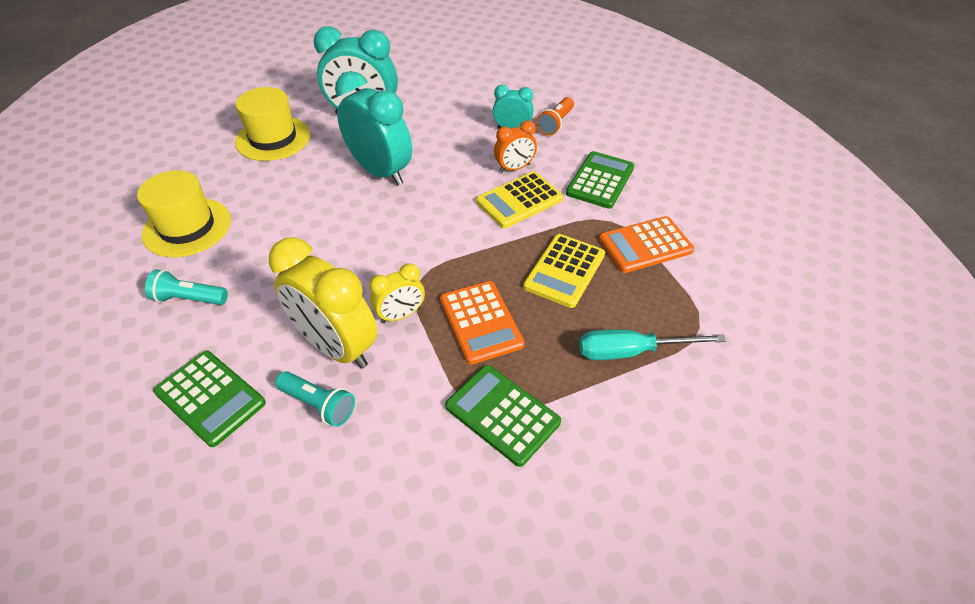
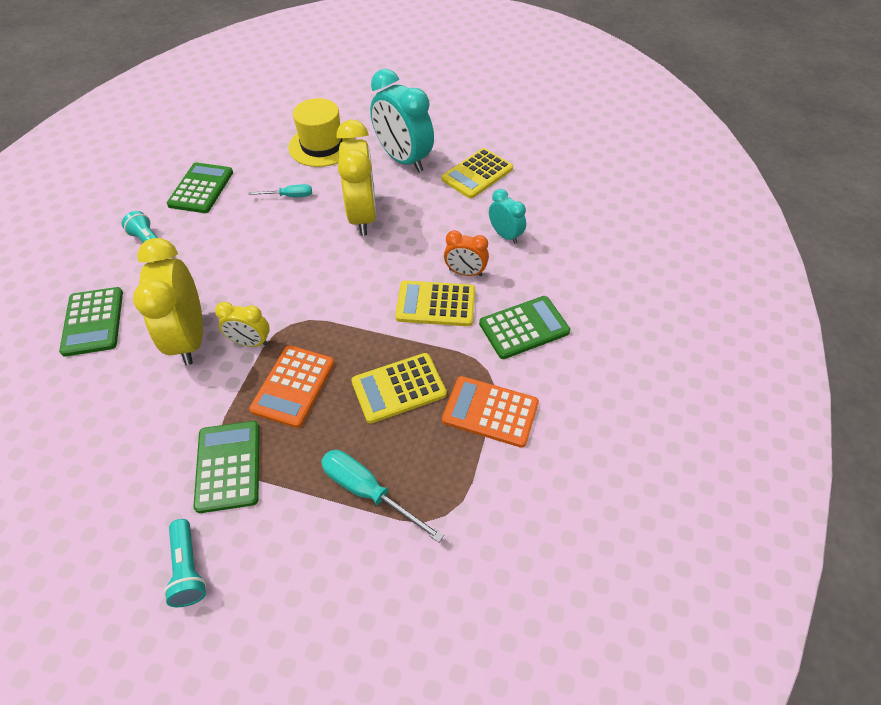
camera: 40 degrees right, 5 degrees up
yellow hat [137,170,231,257] -> green calculator [167,162,233,213]
turquoise flashlight [275,371,355,427] -> turquoise flashlight moved to [164,519,206,607]
turquoise clock [335,71,412,185] -> yellow clock [336,120,376,236]
orange flashlight [536,97,574,136] -> none
none -> turquoise screwdriver [248,184,312,197]
none -> yellow calculator [441,148,513,199]

